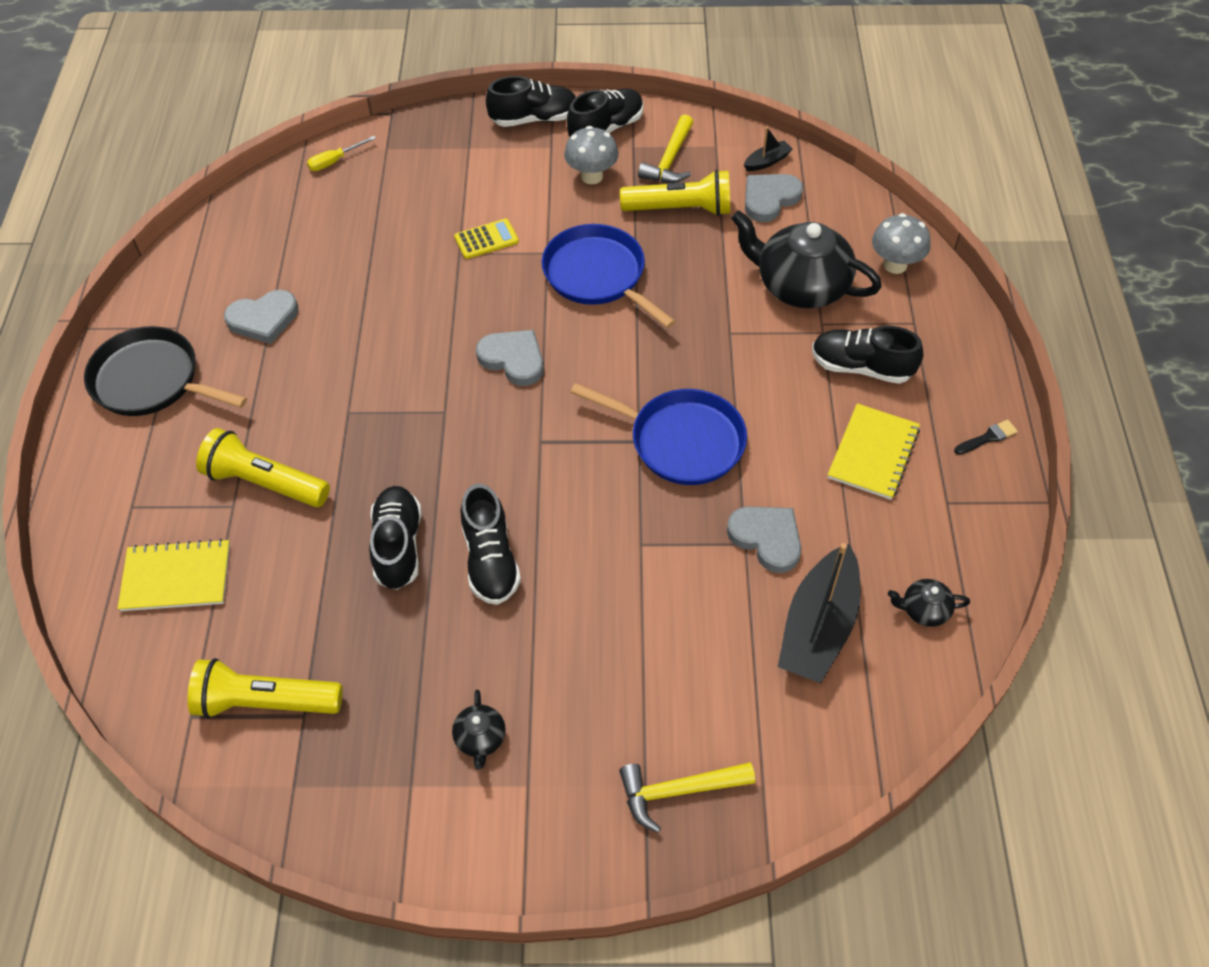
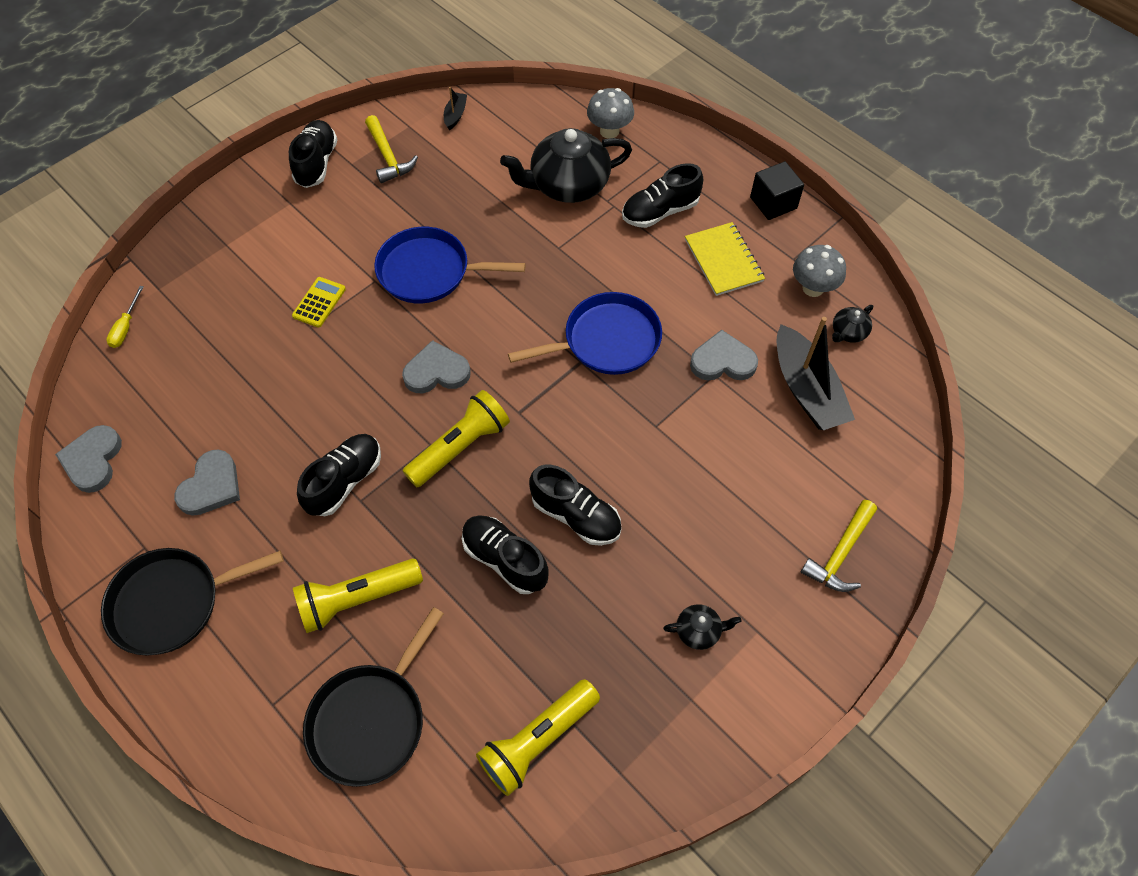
camera: 45 degrees left, 5 degrees up
yellow notebook [118,539,230,611] -> black pan [303,607,444,787]
black teapot [452,690,506,770] -> black teapot turned 45 degrees counterclockwise [663,604,741,650]
black shoe [486,76,576,127] -> black shoe moved to [297,434,381,516]
grey mushroom [564,126,619,184] -> grey mushroom moved to [793,245,846,297]
yellow flashlight [620,169,730,216] -> yellow flashlight moved to [403,390,510,487]
grey heart [745,174,803,222] -> grey heart moved to [55,425,122,493]
black brush [954,420,1018,455] -> black cube [750,161,804,220]

